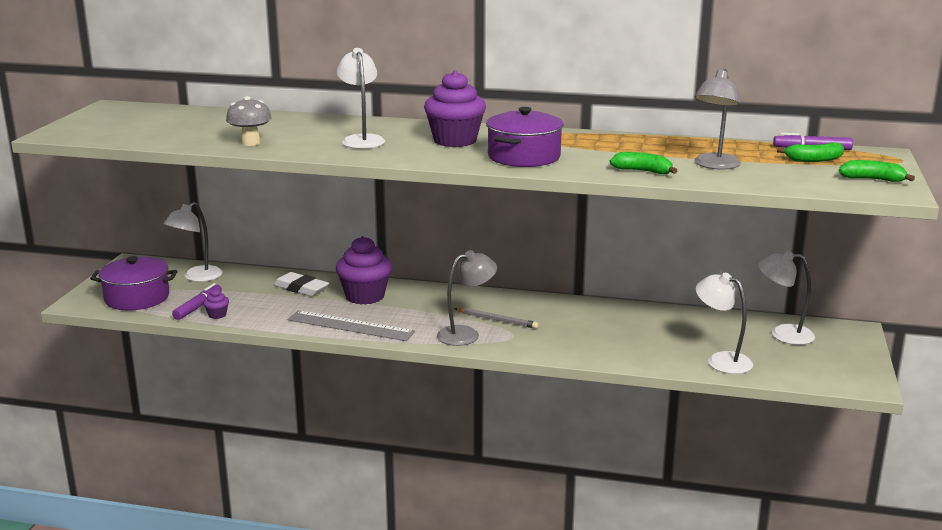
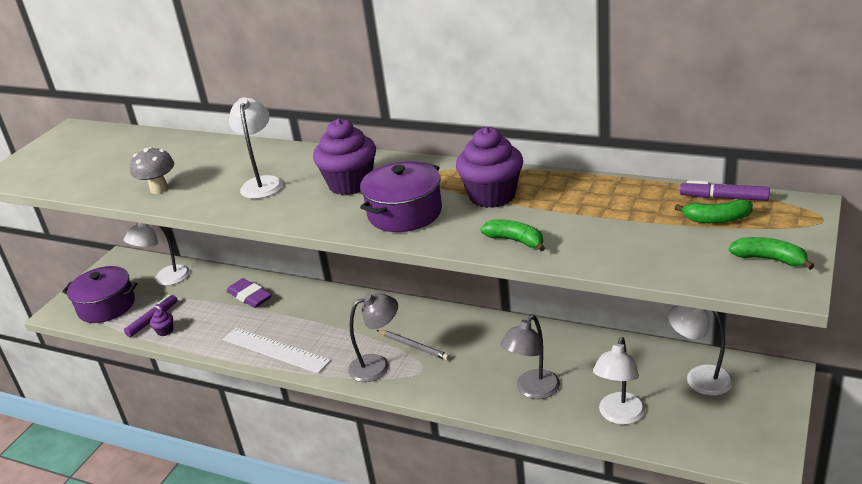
camera: 15 degrees right, 10 degrees up
white eraser [273,272,329,296] -> purple eraser [227,278,272,308]
grey ruler [288,310,415,341] -> white ruler [222,328,331,374]
purple cupcake [336,236,392,305] -> purple cupcake moved to [456,127,523,208]
grey lamp [694,69,741,170] -> grey lamp moved to [500,315,560,399]
white lamp [696,273,753,374] -> white lamp turned 120 degrees counterclockwise [593,337,646,425]

